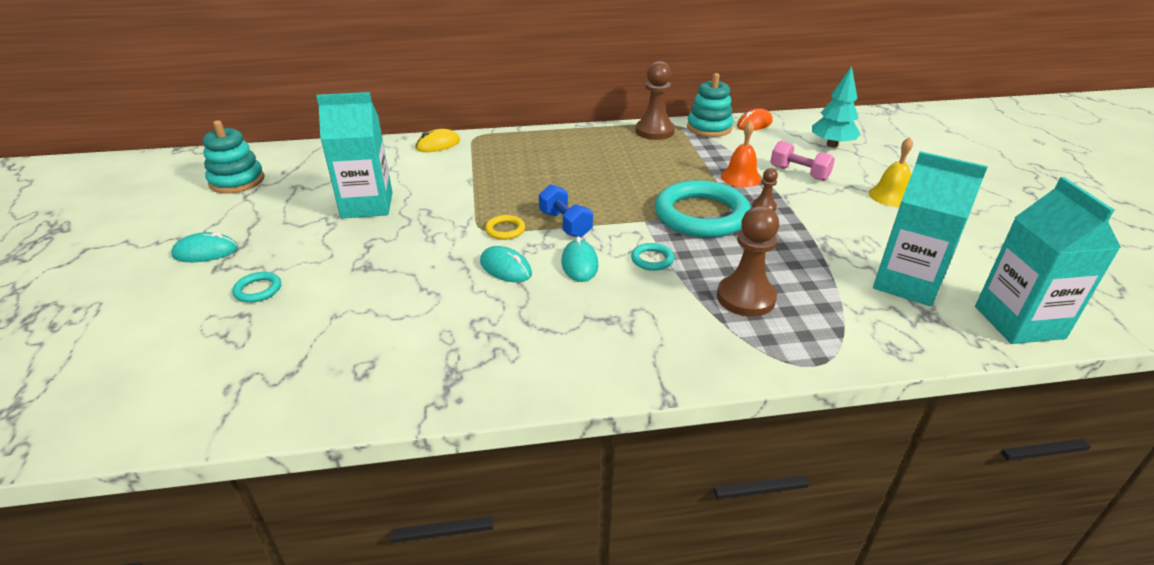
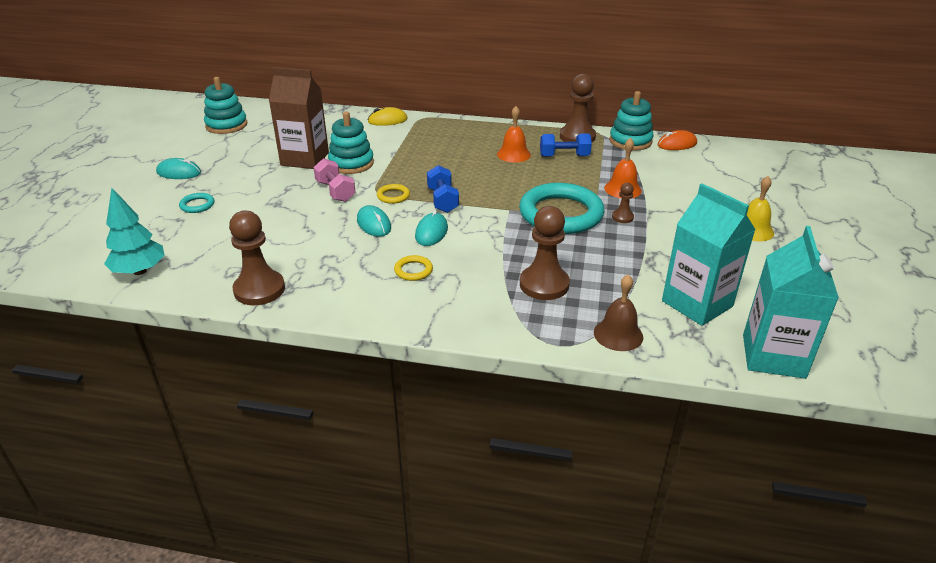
camera: 20 degrees right, 0 degrees up
turquoise carton [316,92,393,219] -> brown carton [269,67,329,169]
turquoise ring [631,243,674,271] -> none
pink dumbbell [770,141,835,181] -> pink dumbbell moved to [313,158,356,202]
turquoise tree [812,66,861,147] -> turquoise tree moved to [104,188,165,275]
none -> brown pawn [229,210,285,305]
none -> turquoise stacking toy [328,111,374,174]
none -> yellow ring [394,255,433,281]
none -> orange bell [497,106,531,162]
none -> blue dumbbell [540,133,592,157]
none -> brown bell [594,274,643,351]

